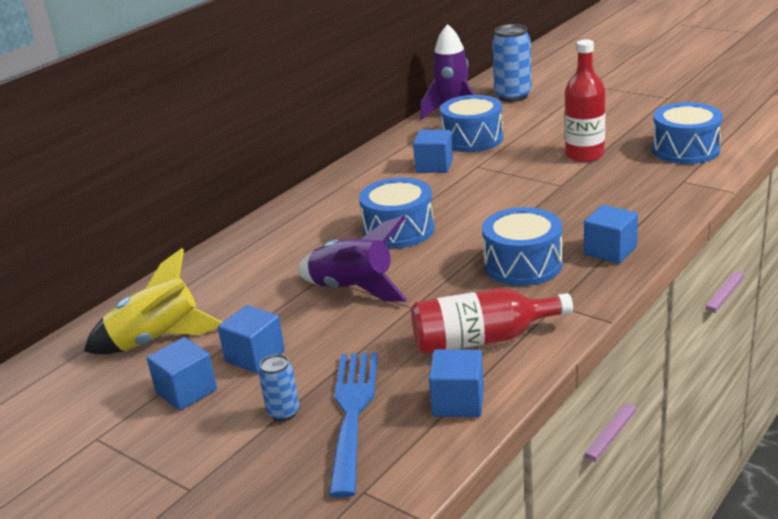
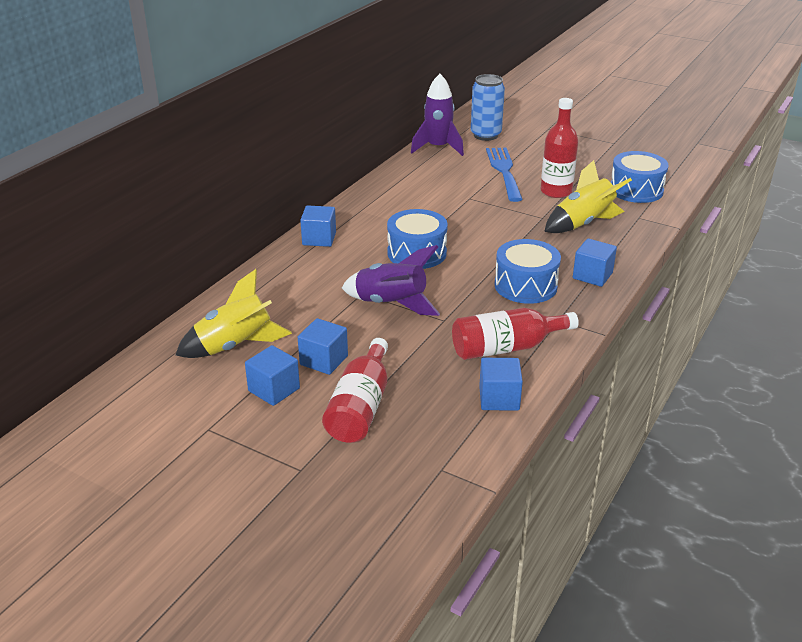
camera: 10 degrees left, 5 degrees up
blue can [259,354,299,421] -> red bottle [322,338,388,443]
blue fork [329,352,378,498] -> blue fork moved to [486,148,523,202]
blue cube [413,130,453,173] -> blue cube moved to [300,205,336,247]
blue drum [440,95,503,152] -> none
none -> yellow rocket [544,160,632,233]

